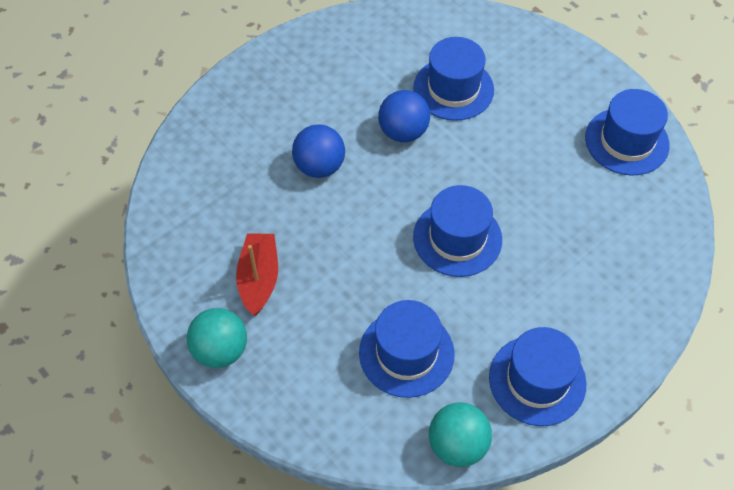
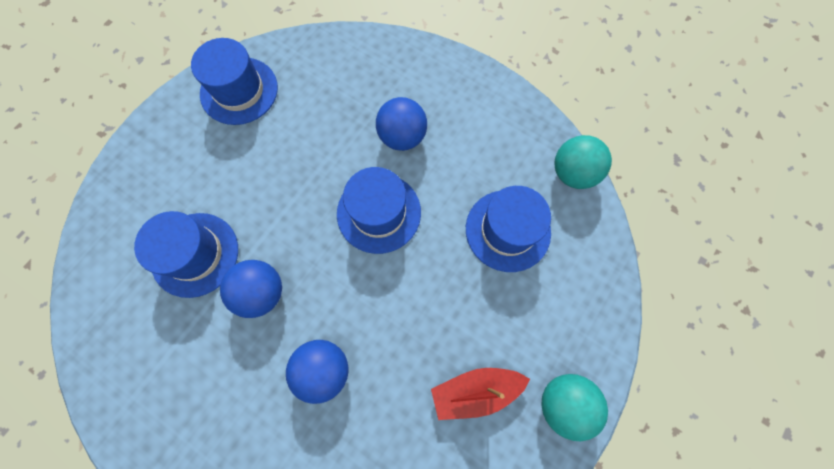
camera: 105 degrees left, 15 degrees up
blue hat [489,327,586,426] -> none
none -> blue ball [376,97,427,151]

